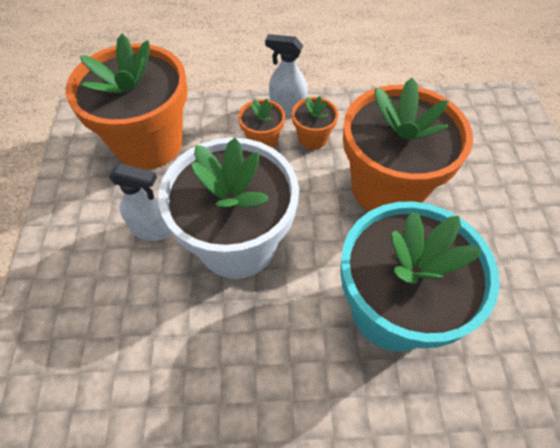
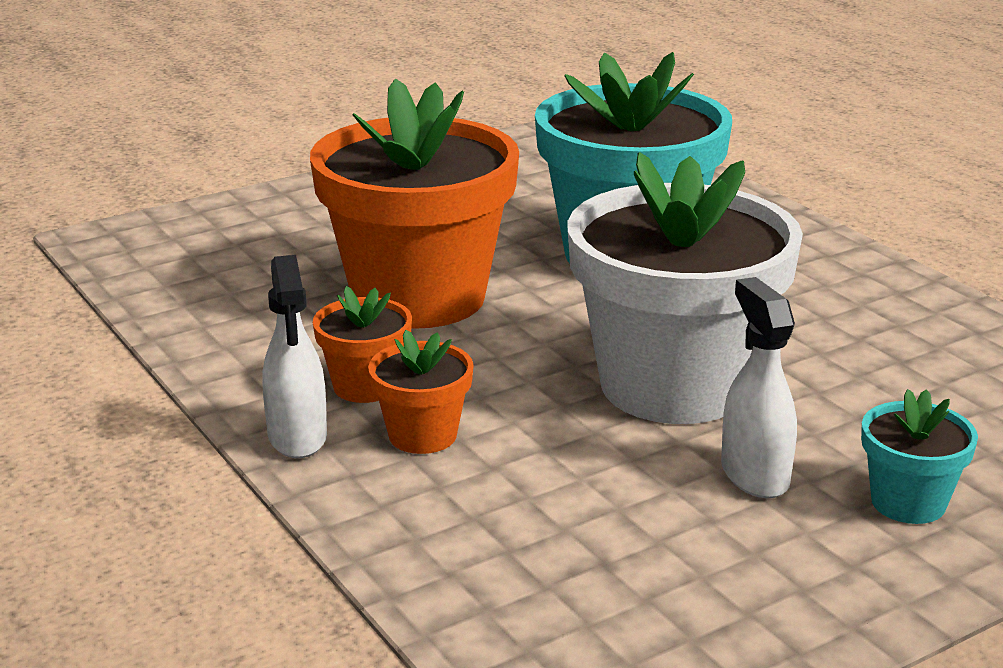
camera: 120 degrees left, 30 degrees down
orange flower pot [66,34,188,170] -> none
none -> turquoise flower pot [861,389,978,524]

